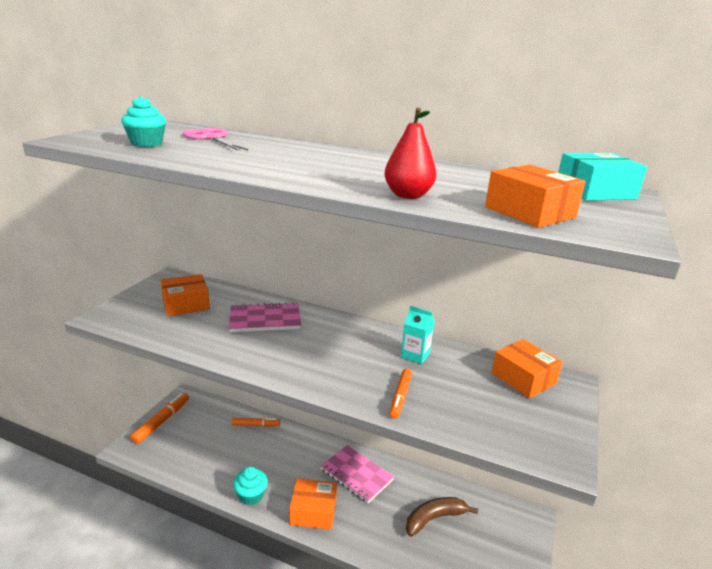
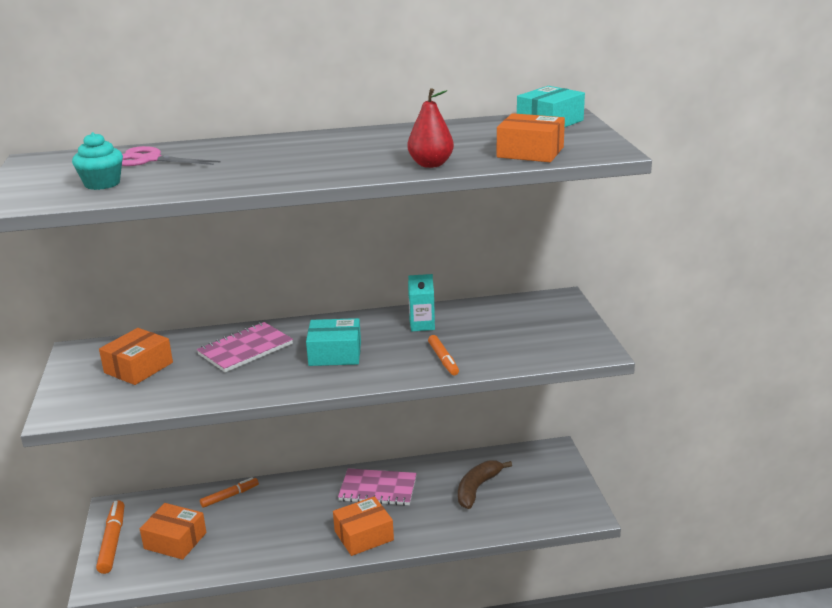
camera: 30 degrees left, 0 degrees up
turquoise cupcake [233,467,268,505] -> none
orange box [491,339,562,398] -> orange box moved to [140,503,206,560]
none -> turquoise box [306,318,361,366]

